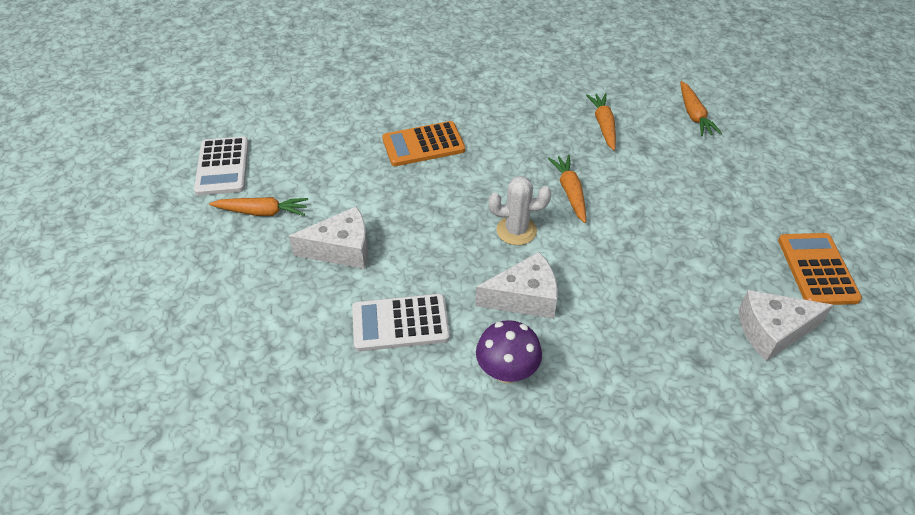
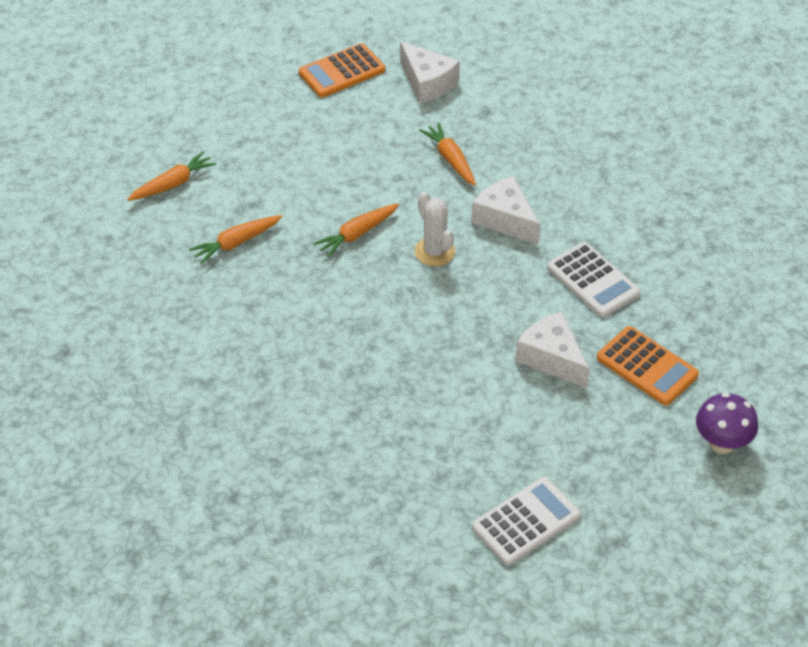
camera: 120 degrees left, 0 degrees up
orange carrot [209,197,308,216] -> orange carrot moved to [419,122,476,186]
orange calculator [382,121,465,166] -> orange calculator moved to [597,326,699,405]
purple mushroom [476,320,542,383] -> purple mushroom moved to [696,392,758,454]

